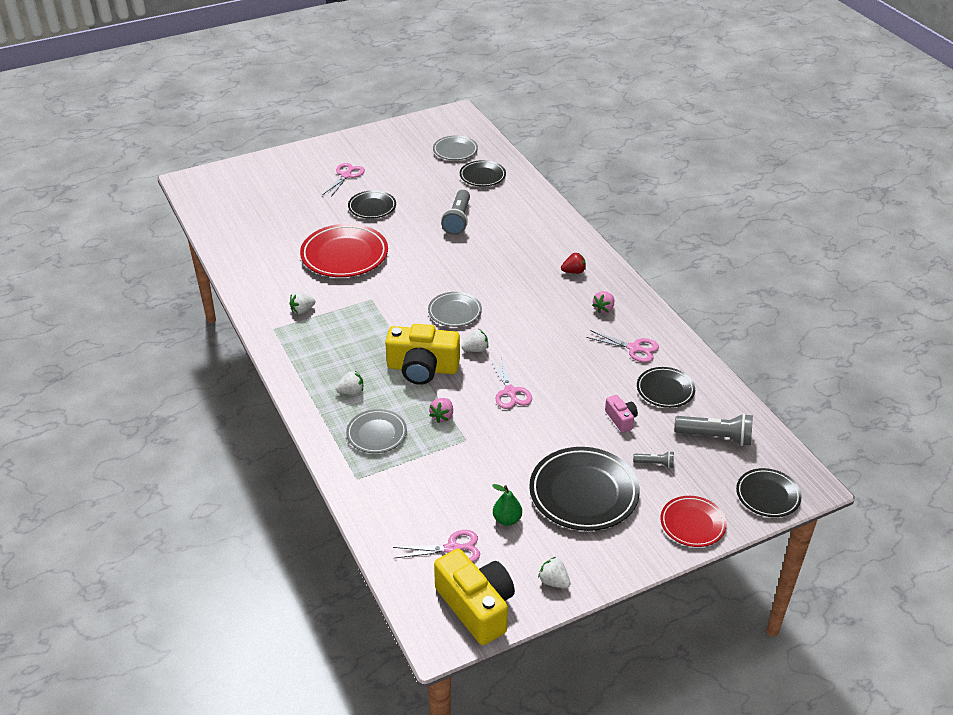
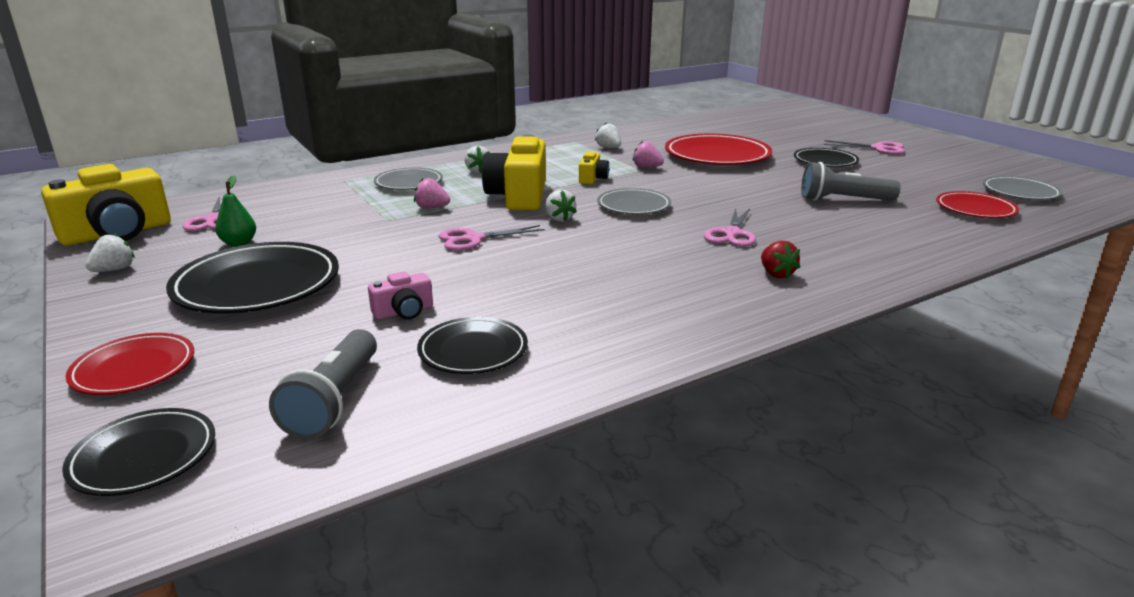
camera: 85 degrees right, 15 degrees down
black plate [460,160,506,187] -> red plate [936,191,1019,218]
pink scissors [586,330,659,363] -> pink scissors moved to [704,208,756,247]
pink strawberry [592,291,614,313] -> pink strawberry moved to [633,141,664,168]
grey flashlight [633,451,674,468] -> none
none -> yellow camera [579,152,609,184]

